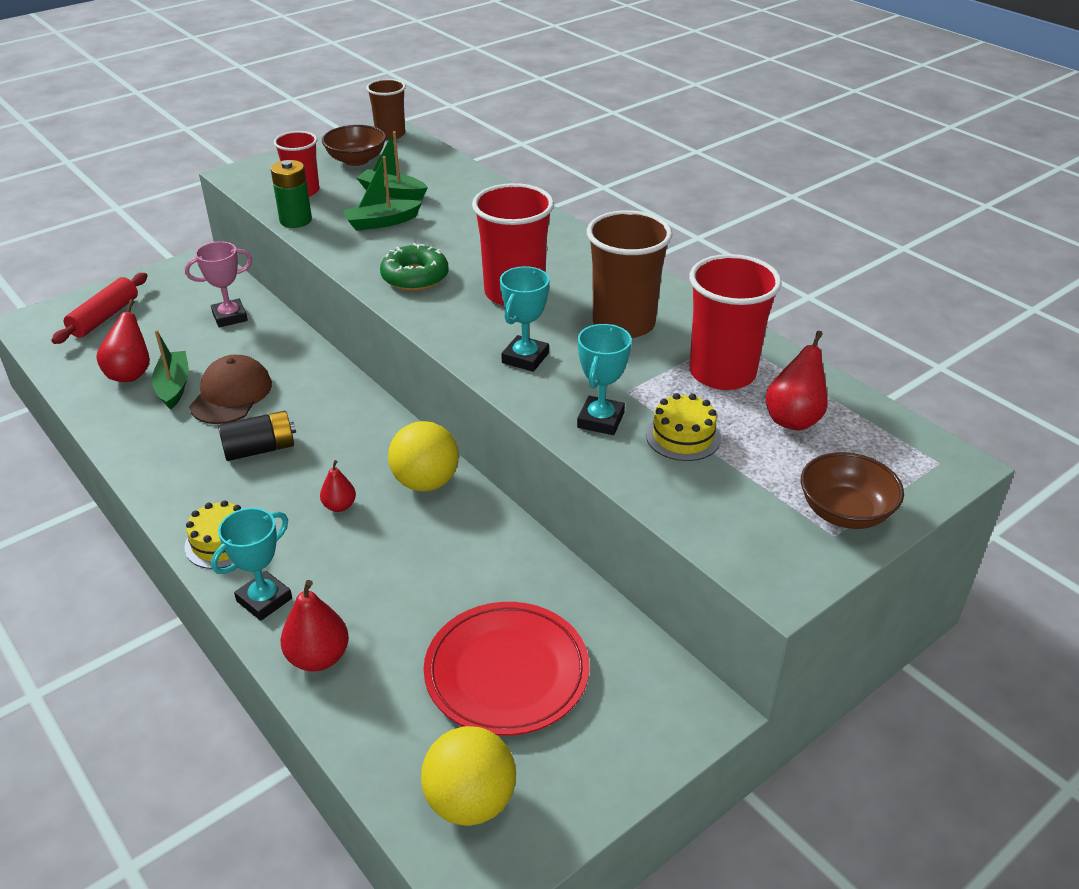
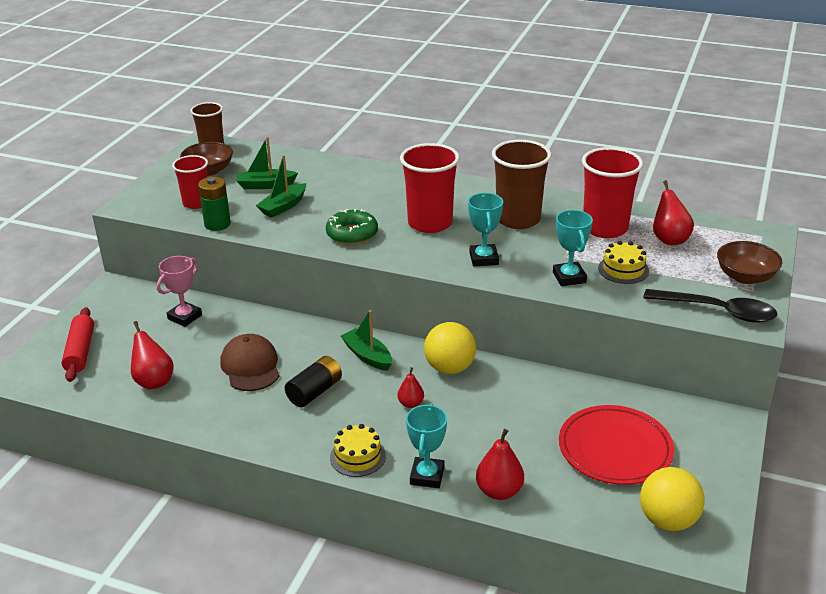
camera: 30 degrees left, 5 degrees down
green boat [152,330,189,409] -> green boat moved to [341,310,392,371]
none -> black spoon [643,289,778,322]

